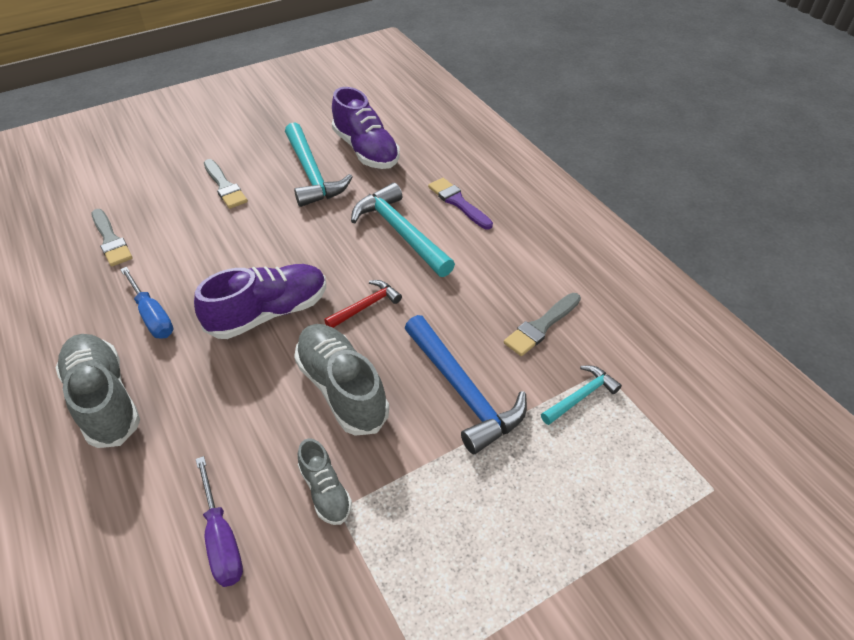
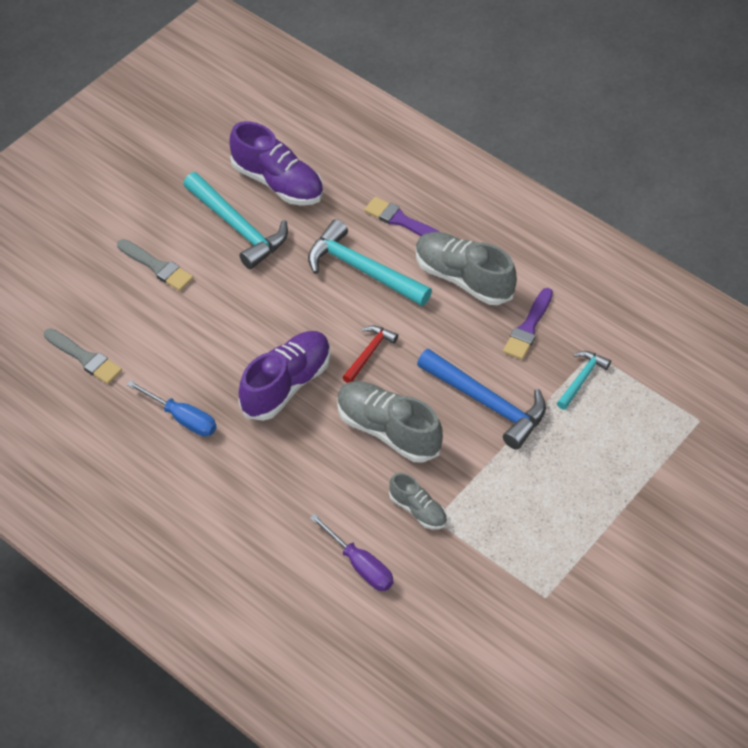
camera: 20 degrees left, 5 degrees up
grey shoe [55,334,140,448] -> grey shoe moved to [416,232,517,305]
grey brush [504,293,581,356] -> purple brush [503,288,553,360]

